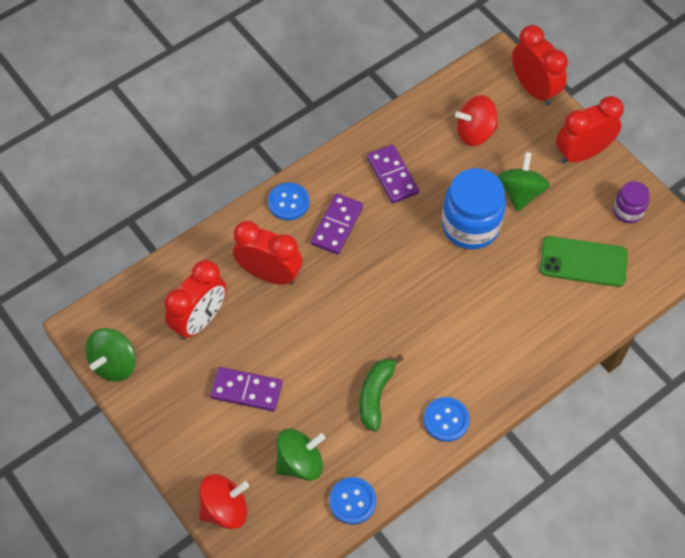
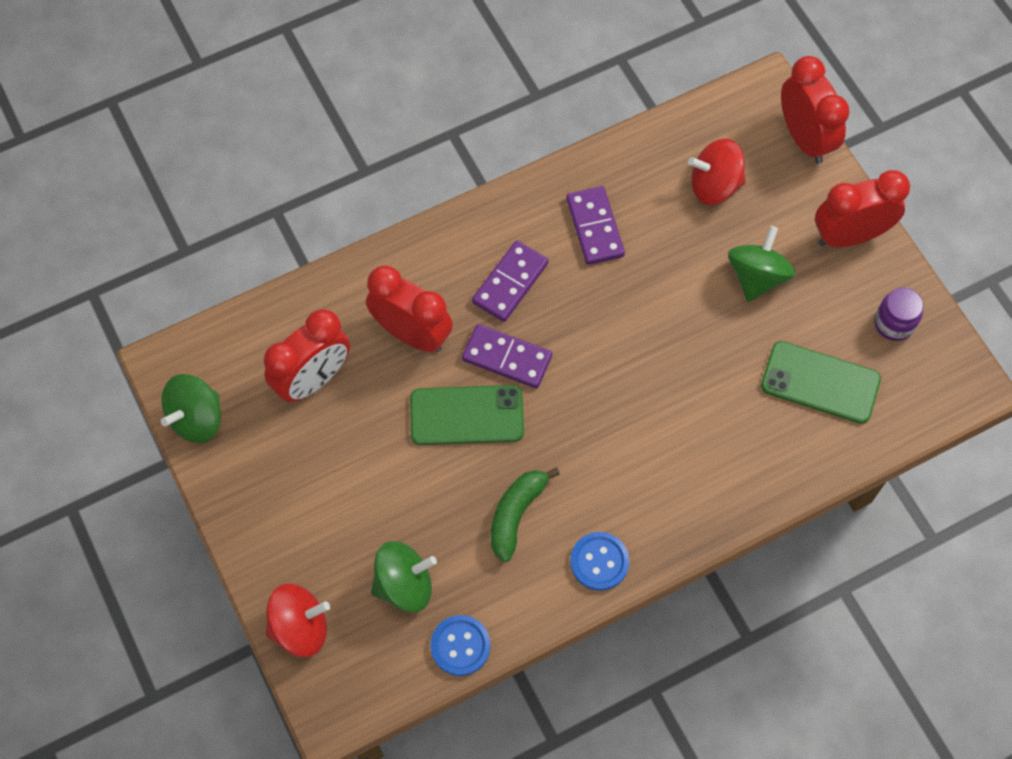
camera: 10 degrees right, 5 degrees up
purple domino [210,367,282,411] -> purple domino moved to [462,324,552,388]
blue button [268,182,309,220] -> none
blue jar [441,168,506,249] -> none
none -> green phone [410,385,524,445]

